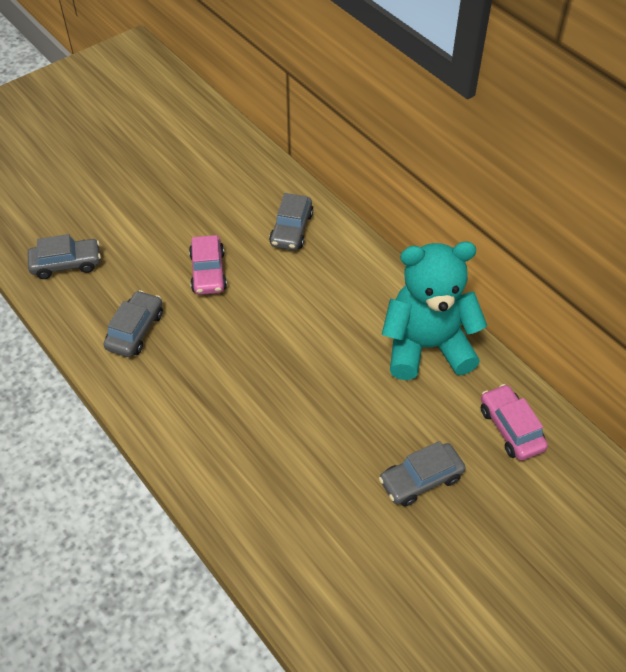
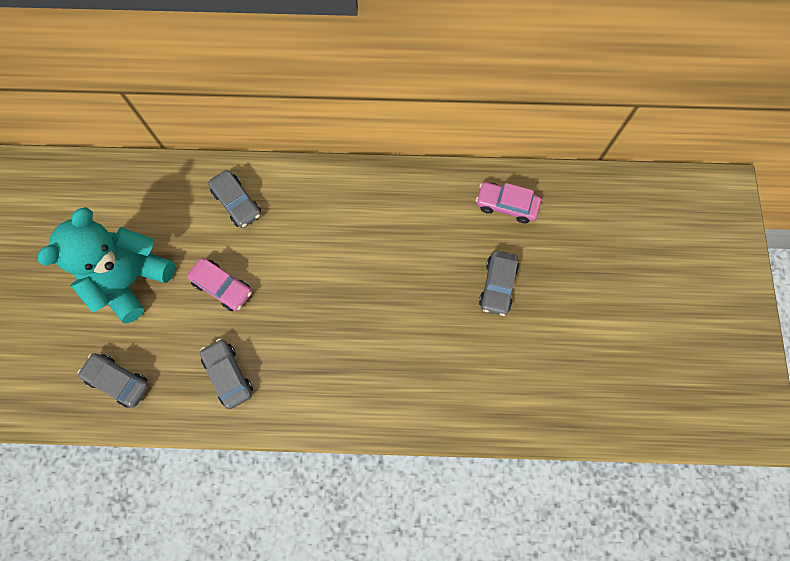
camera: 50 degrees left, 20 degrees up
grey car [28,234,101,279] -> grey car turned 90 degrees counterclockwise [78,353,149,408]
turquoise teddy bear [382,241,487,380] -> turquoise teddy bear moved to [38,207,175,323]

